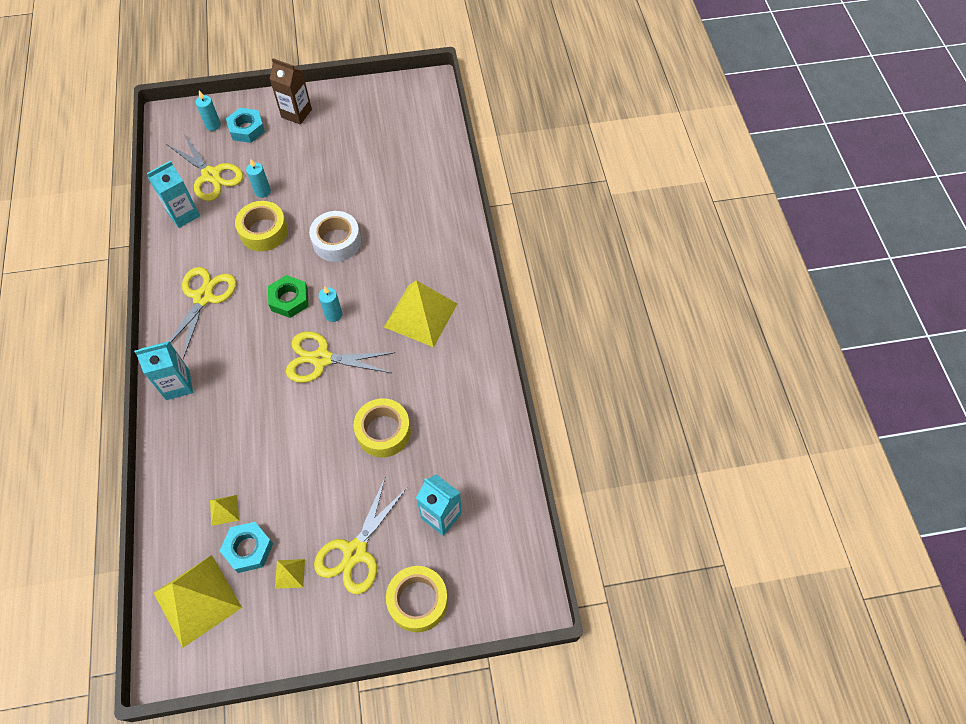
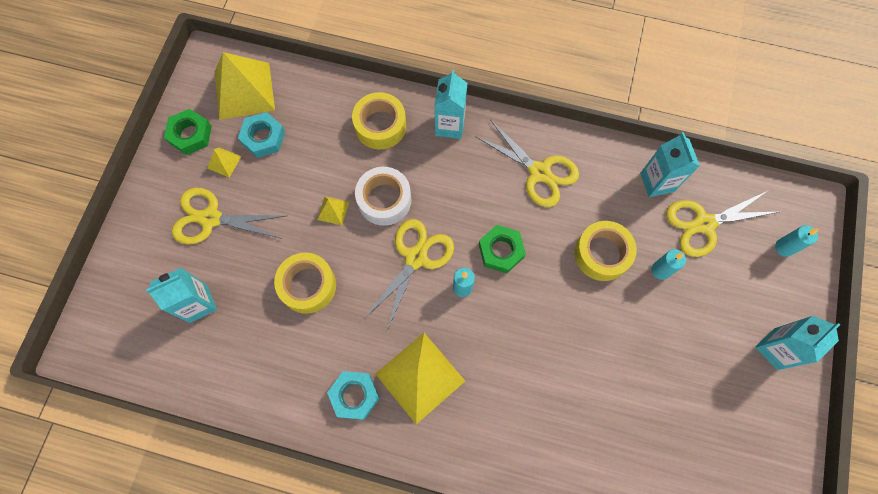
camera: 115 degrees right, 10 degrees up
yellow pyramid [210,495,239,526] -> yellow pyramid moved to [317,196,349,225]
turquoise nut [226,108,265,143] -> turquoise nut moved to [327,371,380,420]
brown carton [270,58,312,125] -> turquoise carton [755,315,840,370]
white tape [309,211,361,262] -> white tape moved to [355,167,411,226]
yellow scissors [314,478,407,594] -> yellow scissors turned 45 degrees counterclockwise [172,188,286,244]
yellow tape [386,566,448,632] -> yellow tape moved to [352,92,406,149]
none -> green nut [164,109,212,155]

